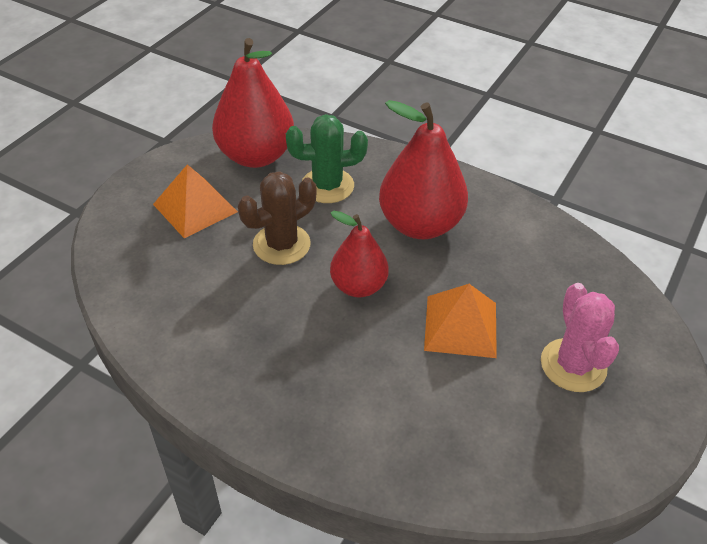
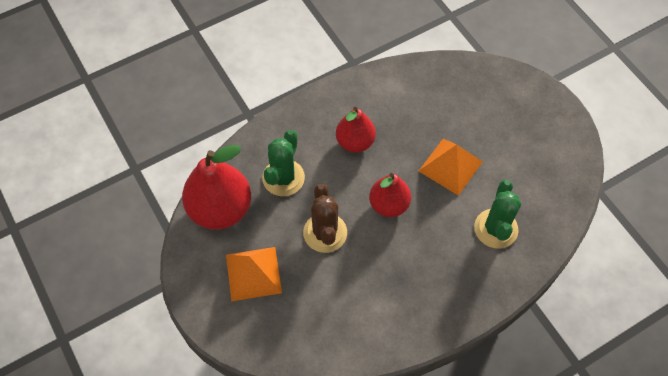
camera: 60 degrees left, 15 degrees up
red pear [379,100,468,239] -> red pear [336,107,376,152], size x0.62
pink cactus [541,283,619,392] -> none
none -> green cactus [474,179,521,248]

